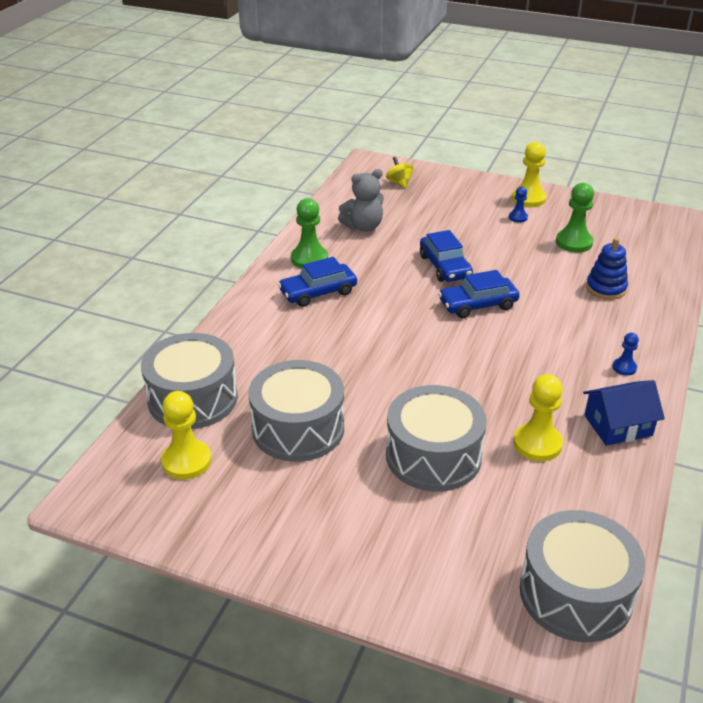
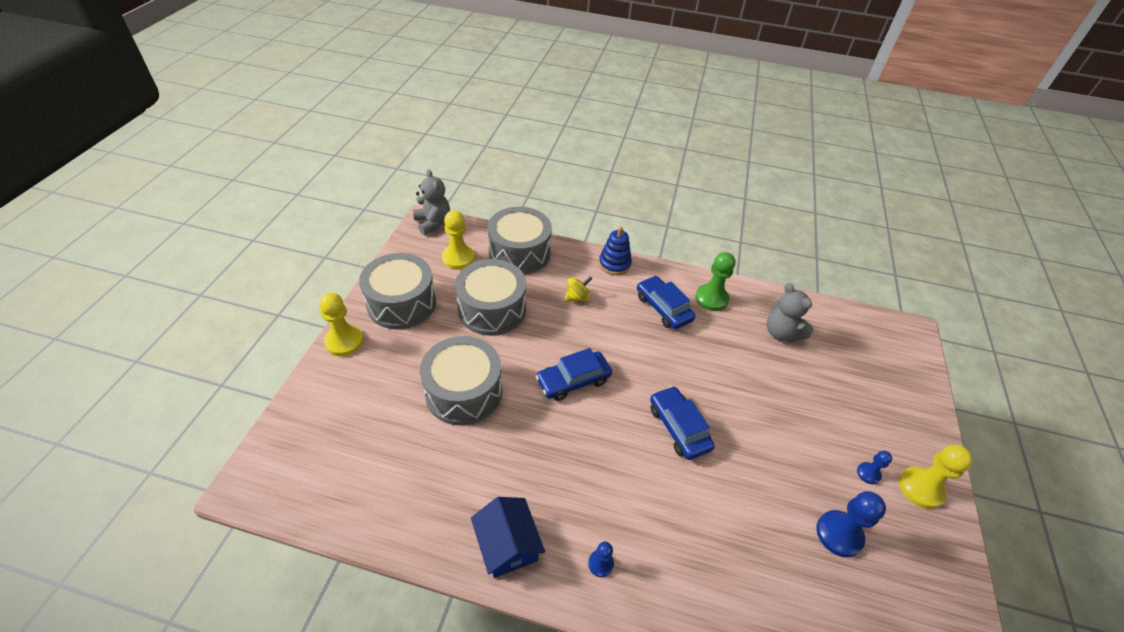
camera: 80 degrees right, 10 degrees up
yellow spinning top [386,156,414,189] -> yellow spinning top moved to [565,276,593,302]
blue car [420,230,473,282] -> blue car moved to [535,348,612,401]
yellow pawn [514,374,563,461] -> yellow pawn moved to [319,292,364,356]
grey drum [520,510,645,642] -> grey drum moved to [359,253,436,329]
green pawn [556,183,594,252] -> blue pawn [816,491,886,557]
blue stacking toy [586,238,628,300] -> blue stacking toy moved to [599,227,632,275]
none -> grey teddy bear [413,169,450,235]

